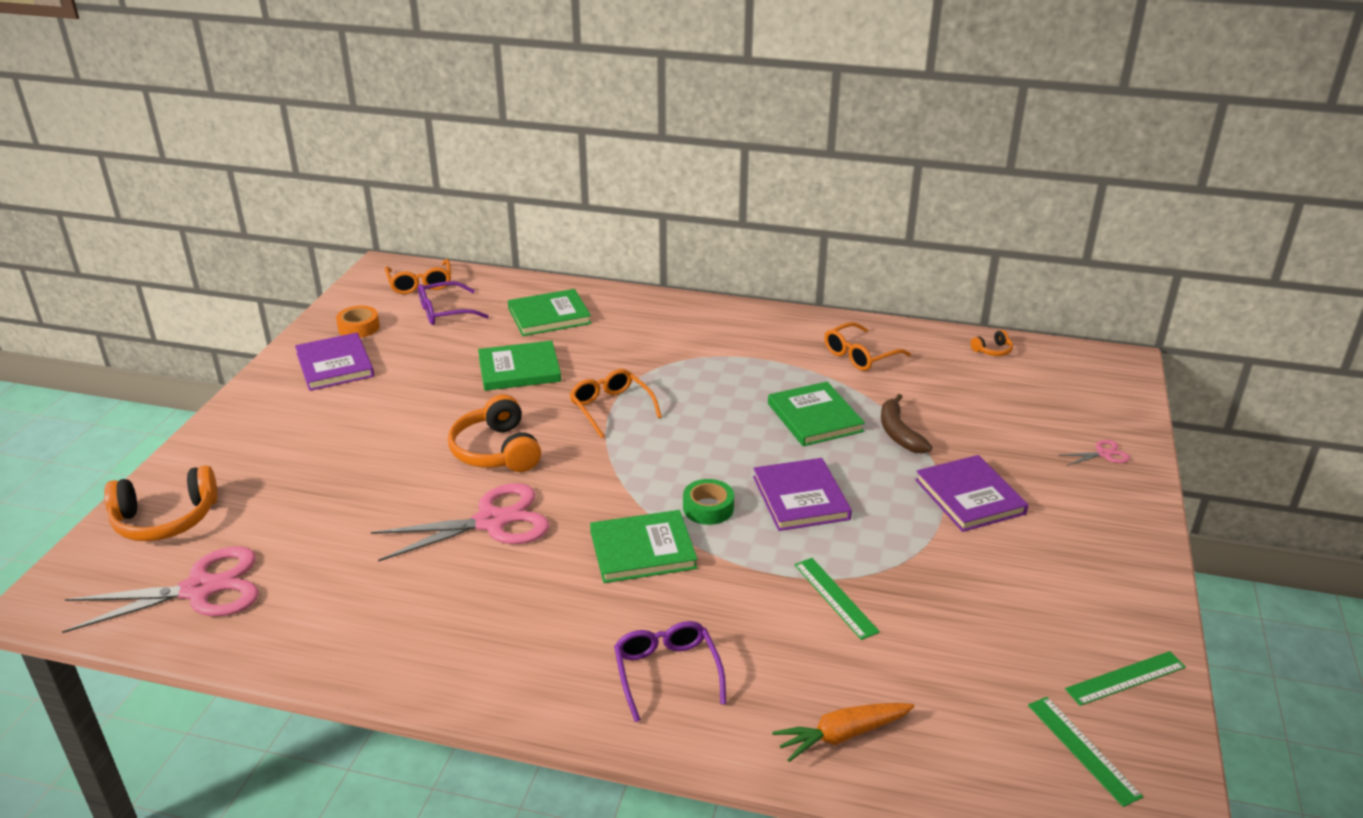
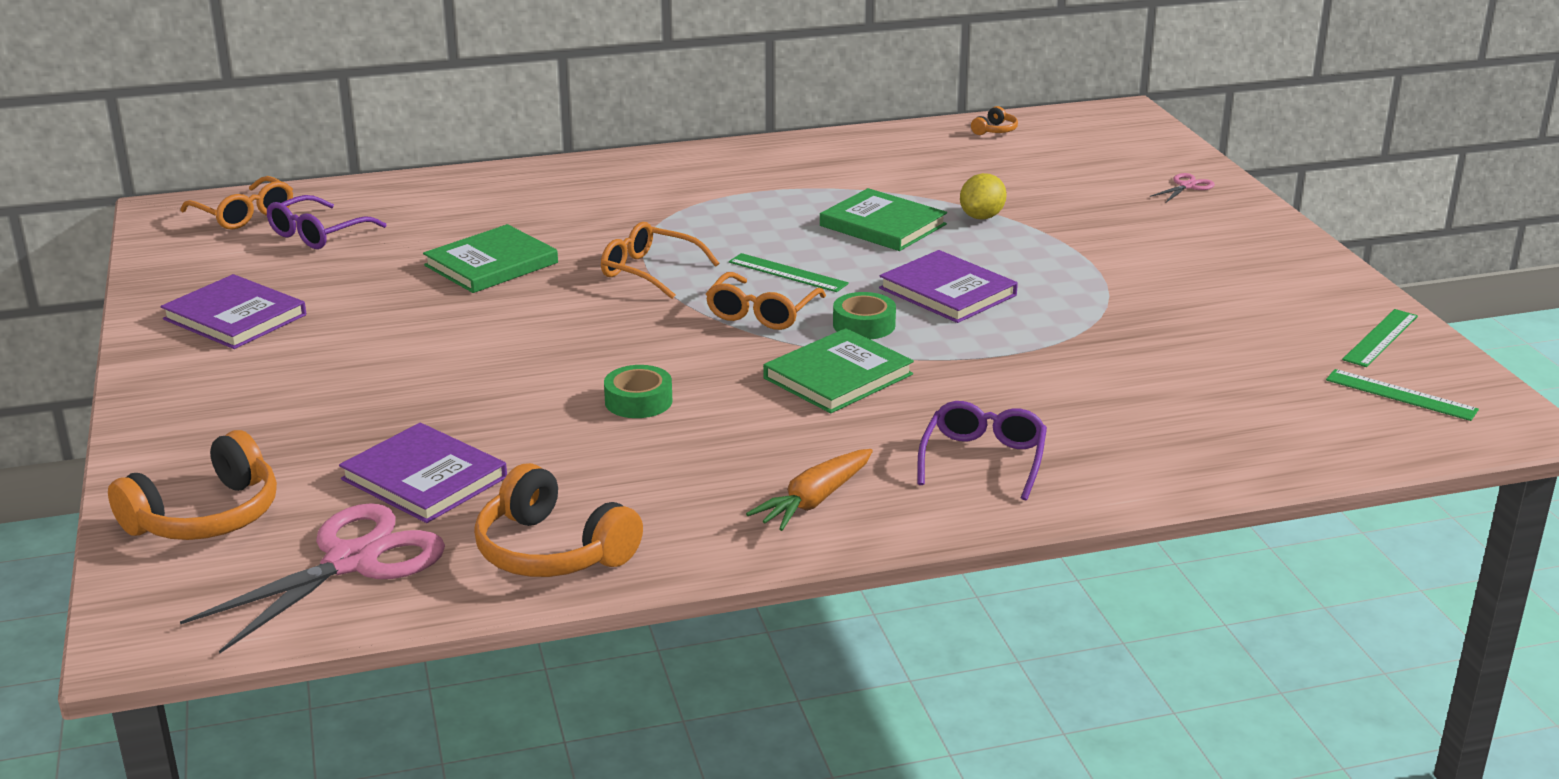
camera: 30 degrees left, 5 degrees down
orange tape [336,306,380,338] -> none
pink scissors [371,483,550,562] -> green tape [604,365,673,418]
orange headphones [448,394,541,472] -> orange headphones moved to [474,463,643,577]
green book [508,289,591,336] -> none
purple glasses [614,621,726,722] -> purple glasses turned 60 degrees clockwise [917,401,1047,501]
orange carrot [772,703,915,762] -> orange carrot moved to [746,449,873,531]
green ruler [795,558,880,640] -> green ruler moved to [729,253,849,292]
orange glasses [824,322,911,371] -> orange glasses moved to [706,272,826,330]
brown banana [881,394,932,453] -> yellow lemon [960,173,1007,219]
purple book [915,455,1028,532] -> purple book moved to [339,423,507,523]

